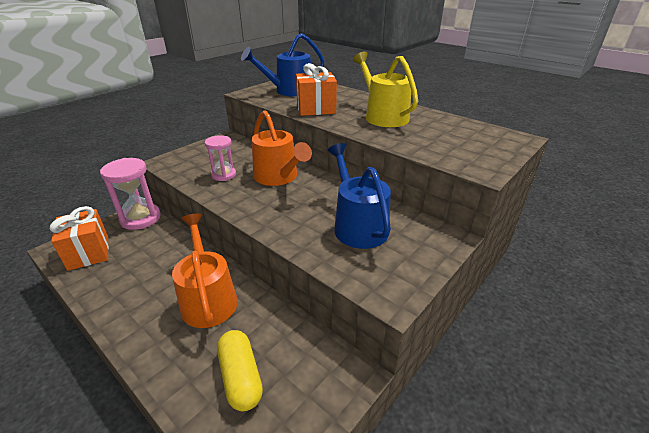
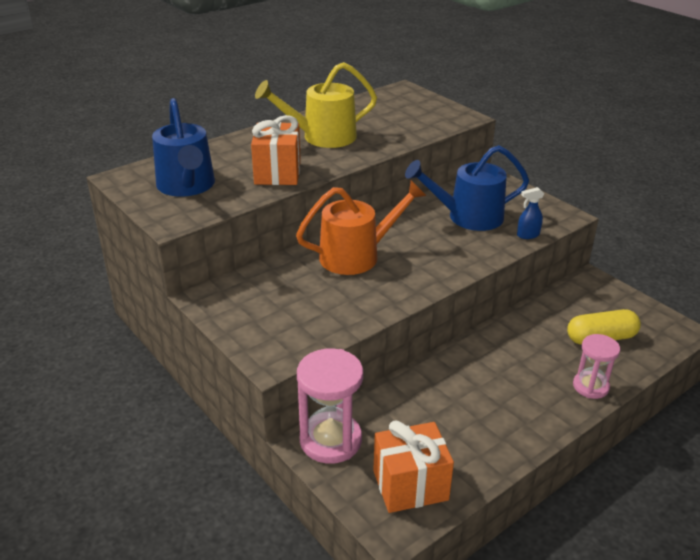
camera: 80 degrees left, 0 degrees up
orange watering can [172,213,238,328] -> none
pink hourglass [205,135,236,181] -> pink hourglass moved to [573,334,620,399]
none -> blue spray bottle [517,187,544,239]

